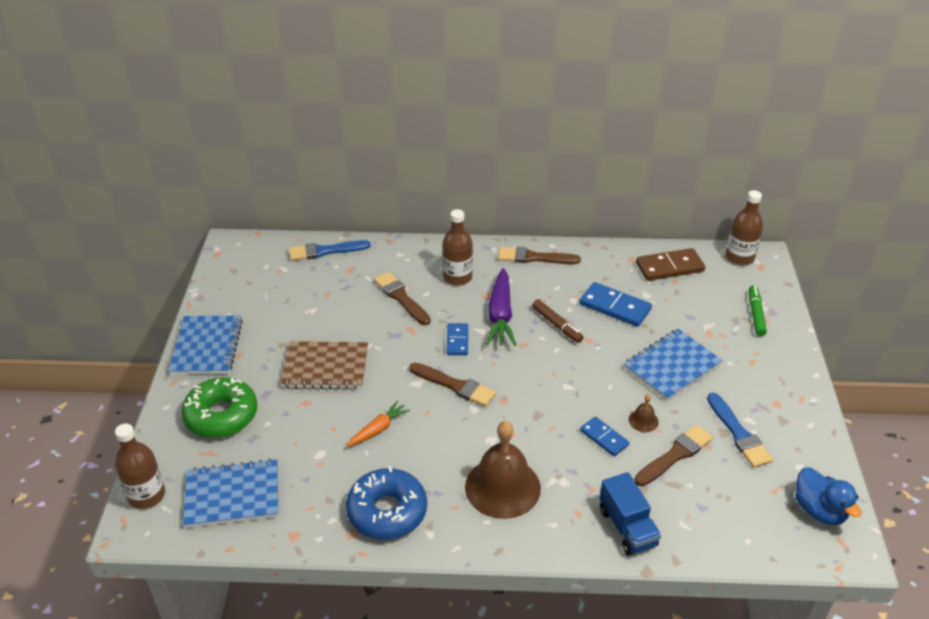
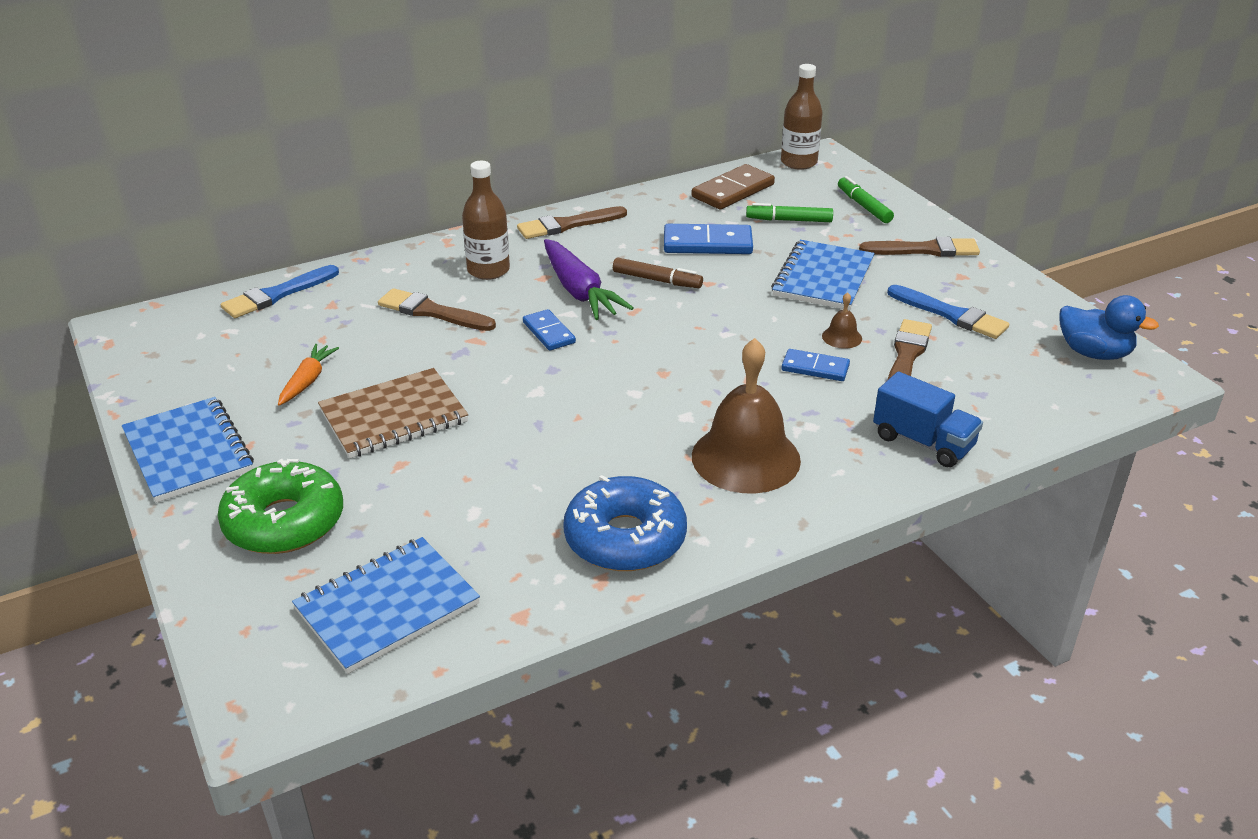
camera: 30 degrees left, 5 degrees down
brown bottle [115,424,165,509] -> none
orange carrot [347,401,410,447] -> orange carrot moved to [278,344,339,406]
brown brush [409,363,496,407] -> brown brush moved to [859,237,980,257]
none -> green marker [746,203,833,222]

